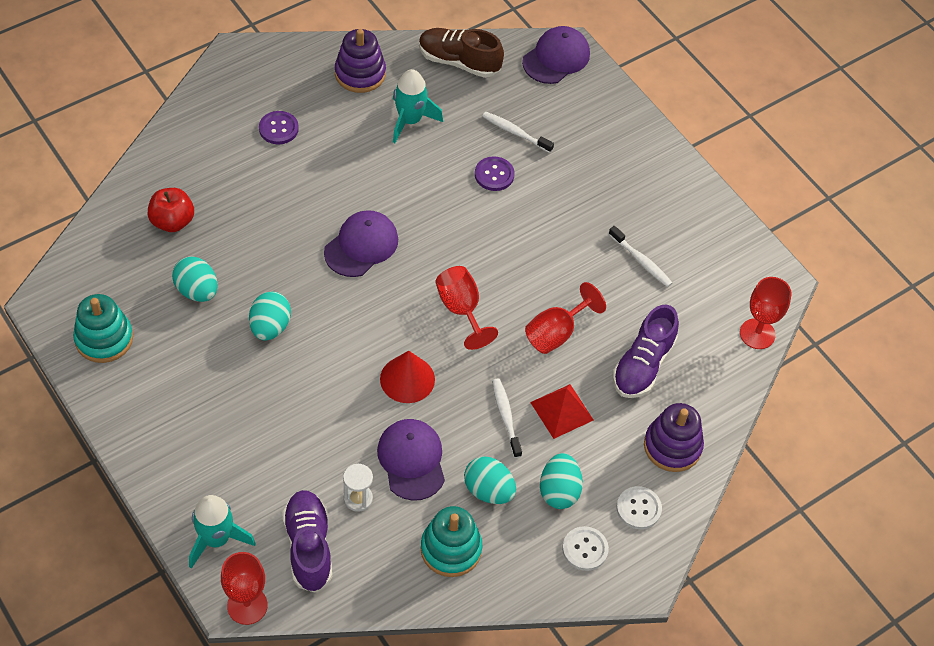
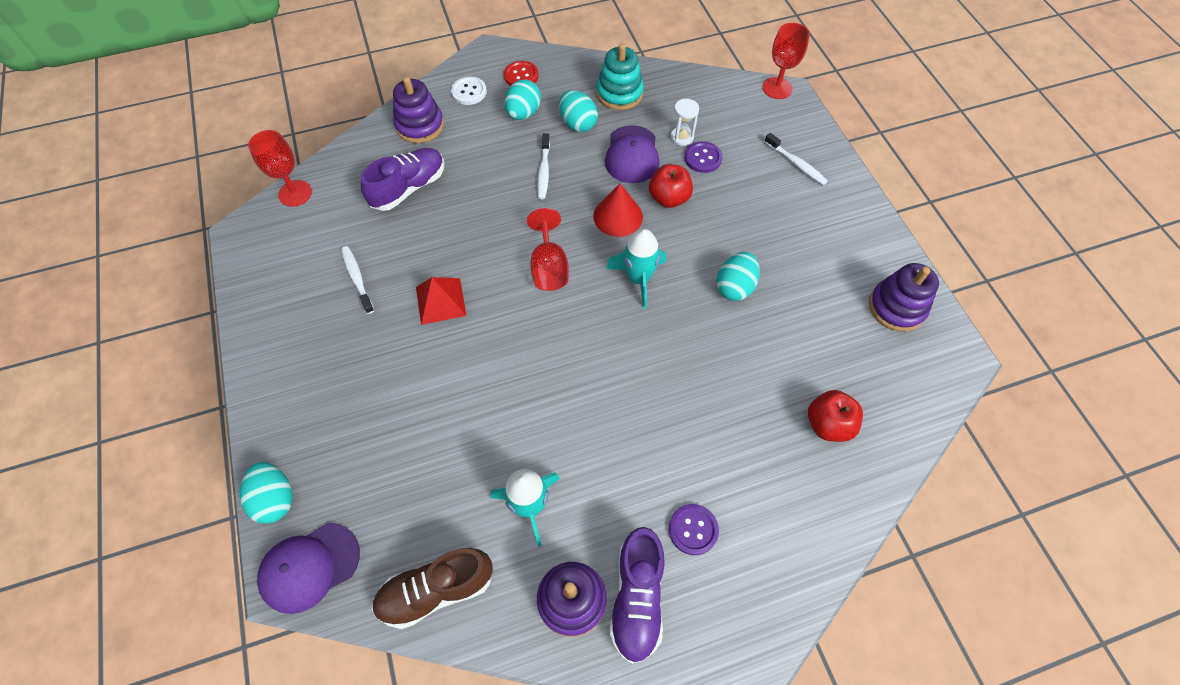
camera: 160 degrees left, 5 degrees up
turquoise stacking toy [73,294,133,363] -> purple stacking toy [869,263,939,331]
turquoise egg [172,256,218,302] -> turquoise egg moved to [240,462,293,524]
turquoise rocket [189,495,256,569] -> turquoise rocket moved to [606,229,666,309]
purple shoe [282,490,332,592] -> purple shoe moved to [609,527,665,664]
purple cap [324,210,398,277] -> none
brown shoe [419,28,504,78] -> brown shoe turned 120 degrees clockwise [372,548,493,629]
purple button [475,156,515,191] -> purple button moved to [685,141,723,173]
white toothbrush [482,112,554,153] -> white toothbrush moved to [765,133,828,185]
red goblet [525,282,606,354] -> none
red pyramid [530,384,593,439] -> red pyramid moved to [416,277,467,325]
white button [562,526,609,571] -> red button [504,61,539,86]
none -> red apple [649,164,693,208]

